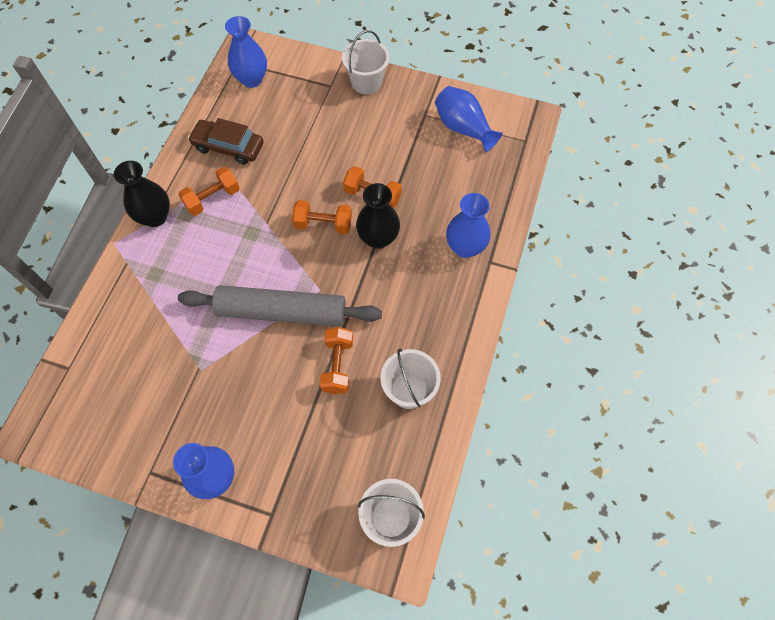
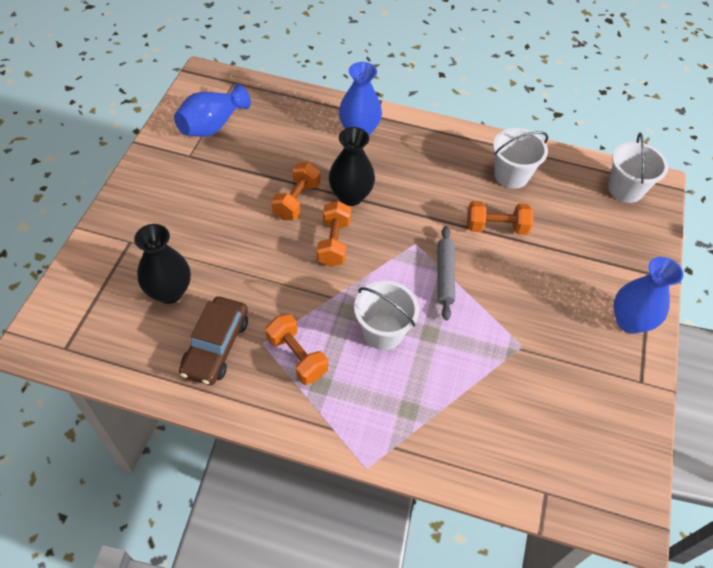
camera: 95 degrees left, 10 degrees down
black vase [114,161,170,227] -> black vase moved to [134,224,191,304]
grey rolling pin [178,285,382,327] -> grey rolling pin [438,226,455,320], size x0.51
blue vase [225,16,267,88] -> none
white bucket [342,30,389,94] -> white bucket moved to [354,281,419,350]

